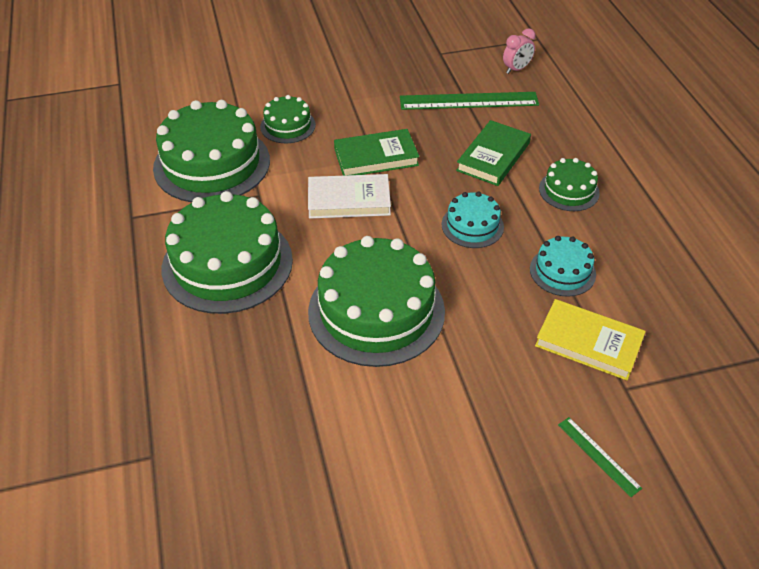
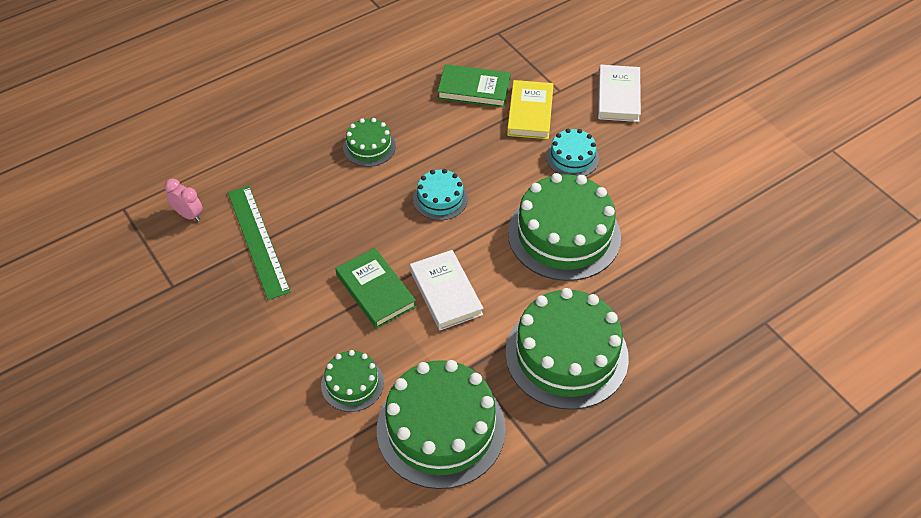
camera: 110 degrees left, 5 degrees up
green book [456,120,531,186] -> green book moved to [437,64,511,108]
turquoise cake [530,236,596,297] -> turquoise cake moved to [546,129,599,176]
green ruler [558,417,642,497] -> white book [598,65,641,122]

